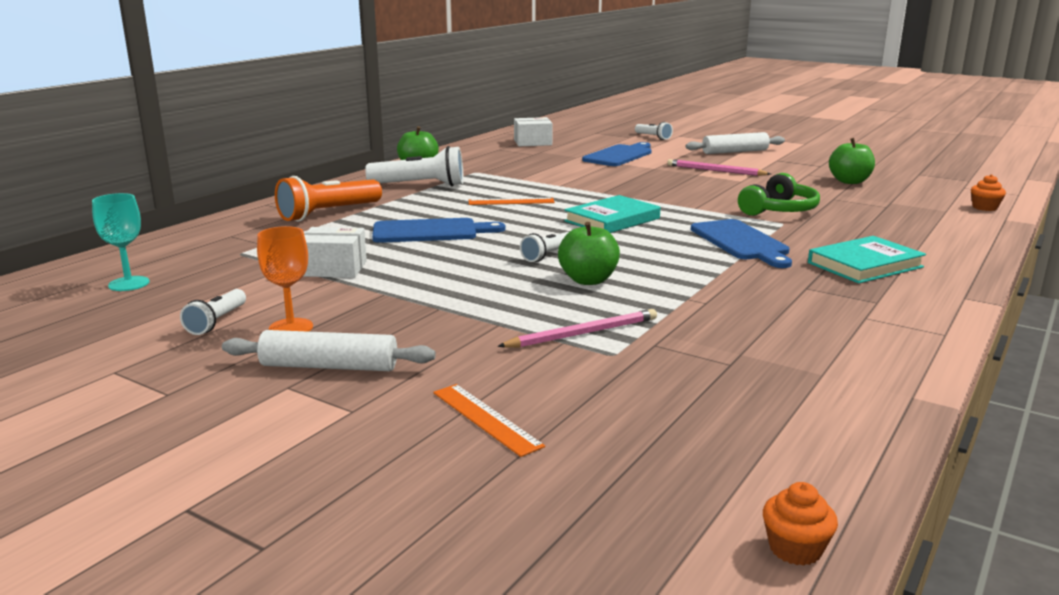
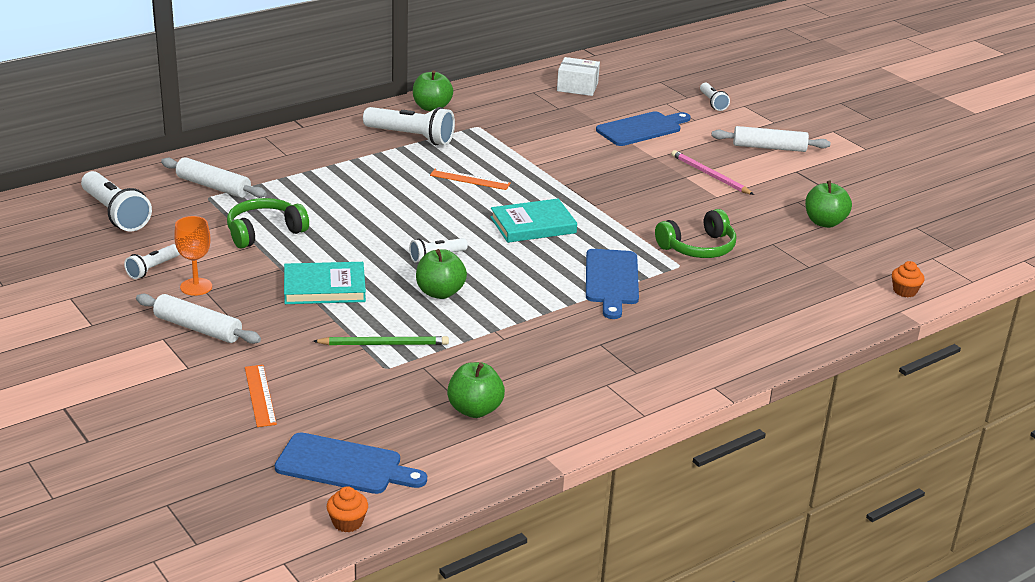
camera: 20 degrees right, 10 degrees up
turquoise goblet [92,193,150,291] -> white flashlight [81,171,152,232]
orange flashlight [275,176,382,222] -> none
white box [303,227,367,278] -> green headphones [227,198,309,248]
blue cutting board [372,218,505,243] -> blue cutting board moved to [275,432,427,494]
pink pencil [497,309,657,348] -> green pencil [313,336,449,345]
turquoise book [808,236,926,283] -> turquoise book moved to [284,262,366,304]
none -> white rolling pin [161,157,267,198]
none -> green apple [447,362,505,418]

